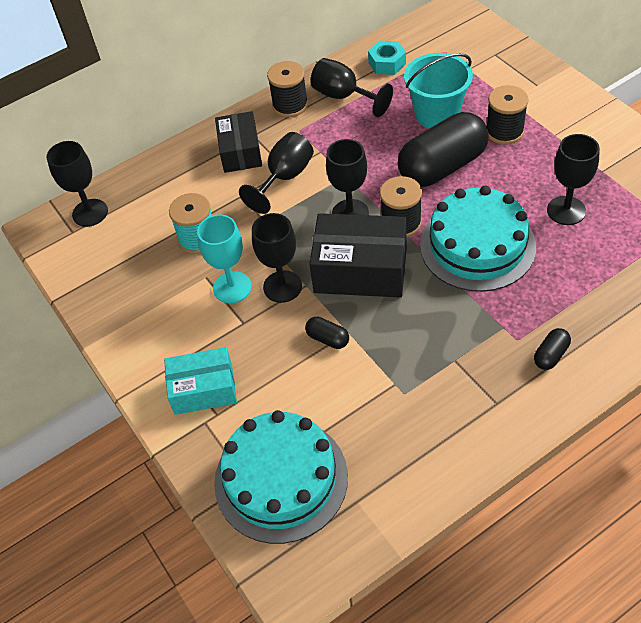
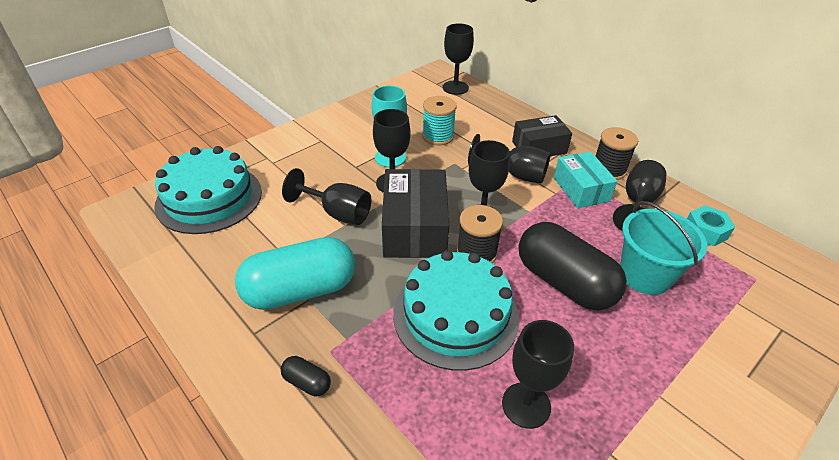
camera: 75 degrees right, 10 degrees down
turquoise box [164,347,237,415] -> turquoise box moved to [554,152,617,208]
black capsule [305,317,349,349] -> black goblet [282,168,371,225]
black spool [486,85,529,144] -> none
none -> turquoise capsule [235,237,355,310]

